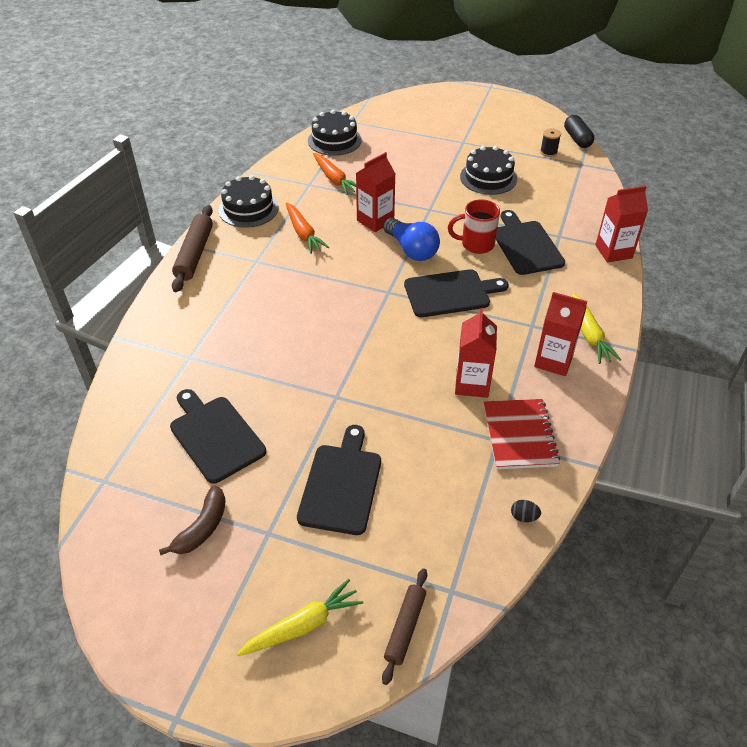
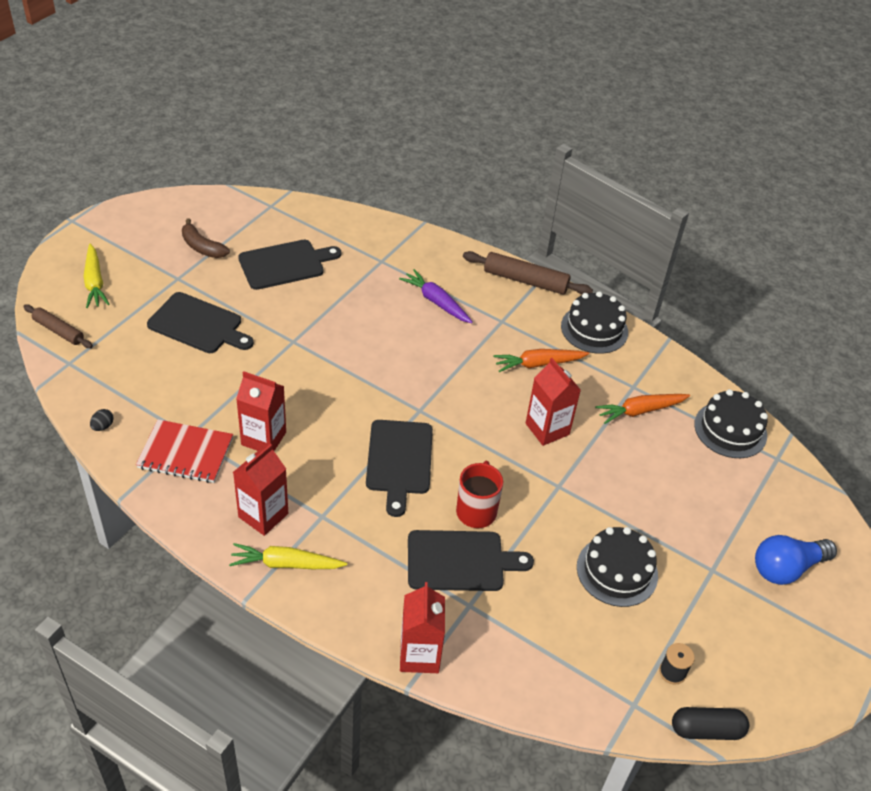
camera: 100 degrees right, 0 degrees up
blue light bulb [383,218,440,261] -> blue light bulb moved to [755,535,837,585]
none -> purple carrot [399,269,473,323]

